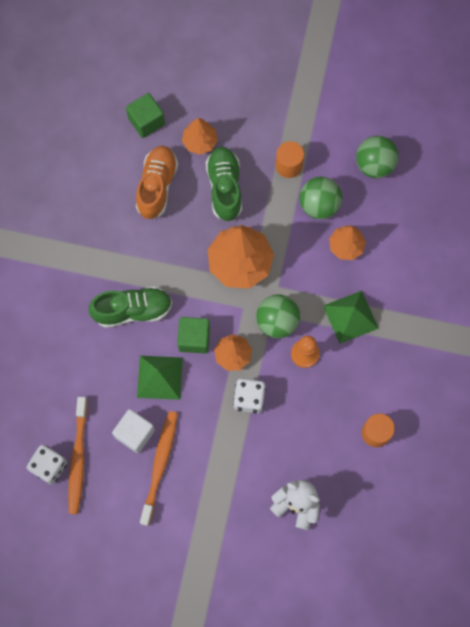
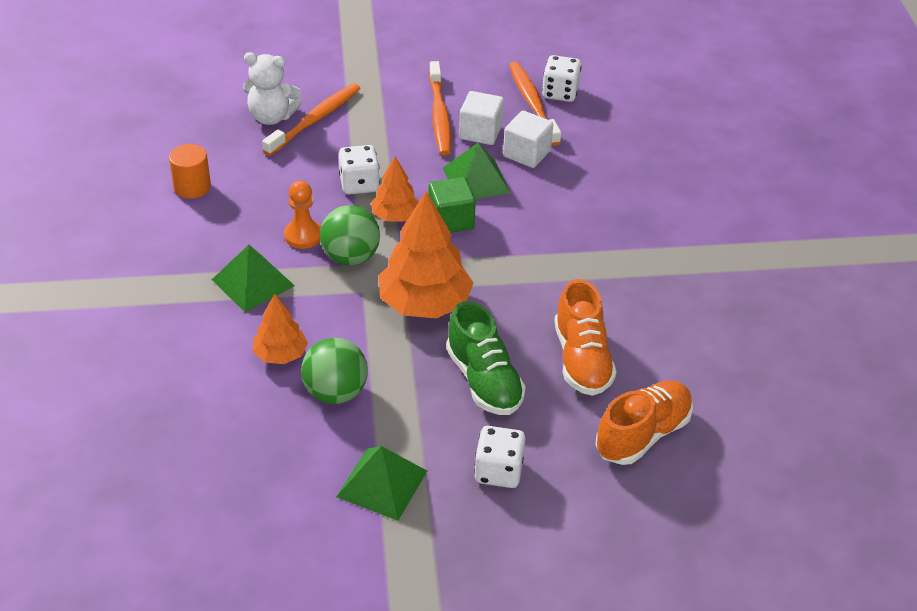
camera: 160 degrees right, 30 degrees down
green shoe [88,286,172,328] -> none
green cube [126,93,165,138] -> orange shoe [596,380,693,465]
orange tree [182,118,218,155] -> none
orange cylinder [275,141,304,178] -> none
green ball [356,136,399,178] -> none
none -> orange toothbrush [262,83,361,156]
none -> green pyramid [336,446,427,521]
none -> white dice [474,426,526,488]
none -> white cube [503,111,553,168]

